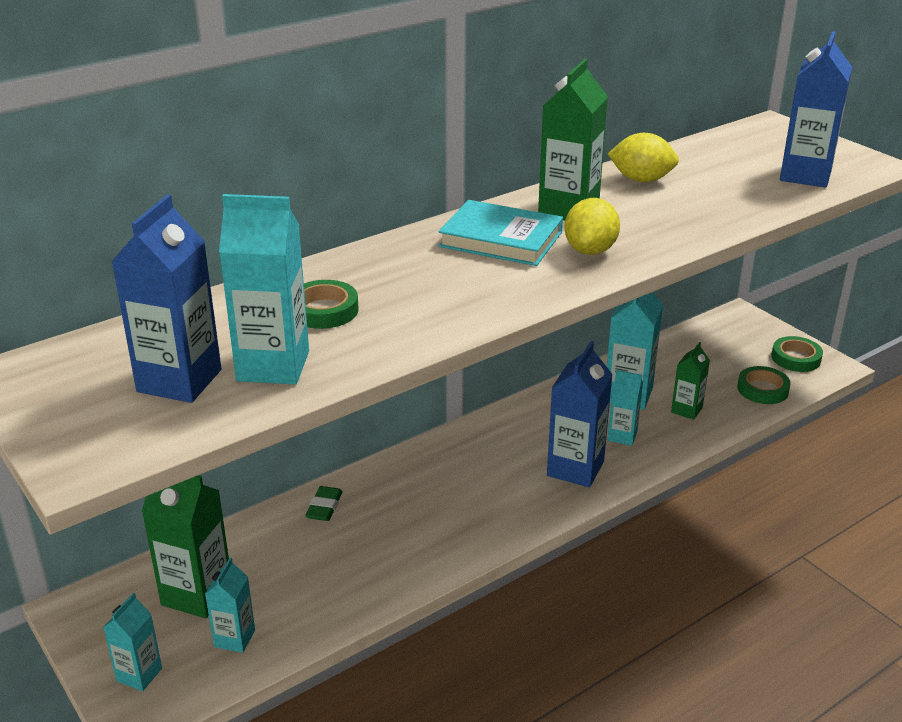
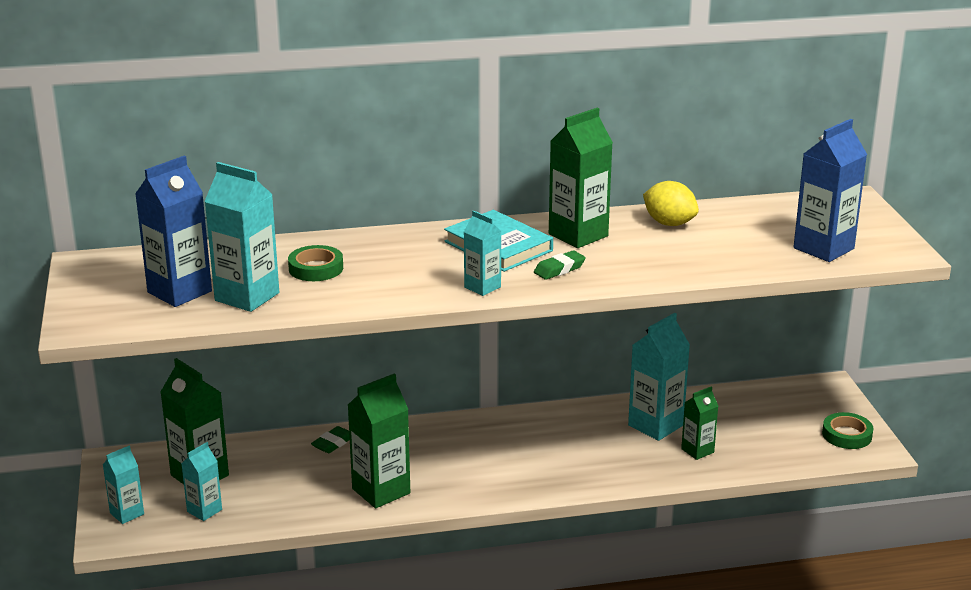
camera: 25 degrees right, 5 degrees down
blue carton [547,341,613,487] -> none
yellow lemon [564,198,620,255] -> green eraser [534,250,586,280]
turquoise carton [608,370,643,446] -> turquoise carton moved to [464,210,502,296]
green tape [737,366,791,404] -> none
none -> green carton [348,373,410,508]

